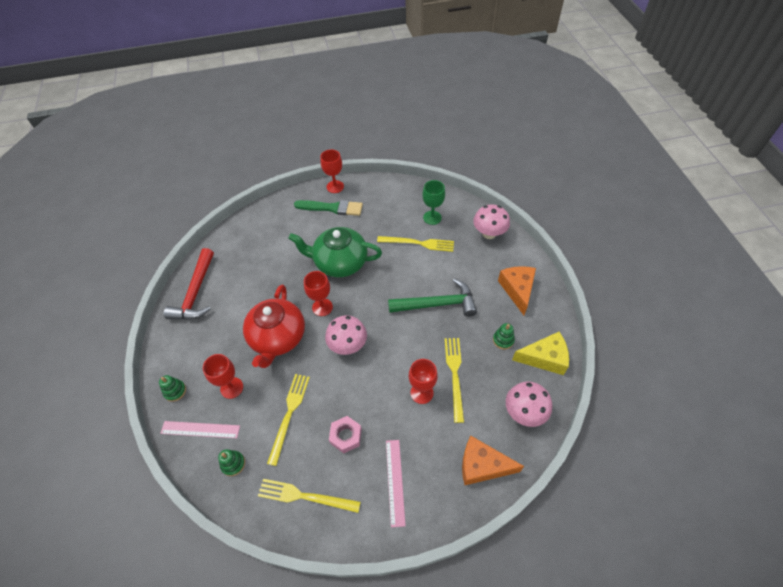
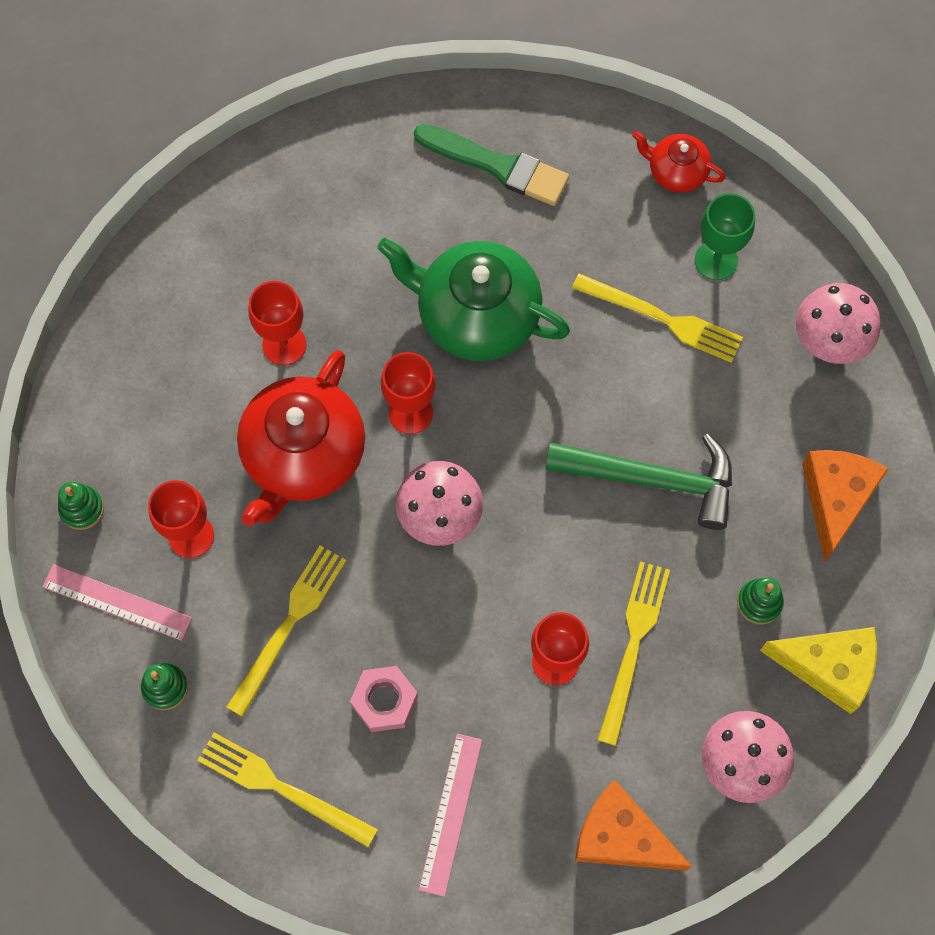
camera: 15 degrees right, 15 degrees up
red hammer [164,248,214,319] -> none
red goblet [320,149,344,193] -> red goblet moved to [248,281,306,365]
none -> red teapot [632,131,725,193]

